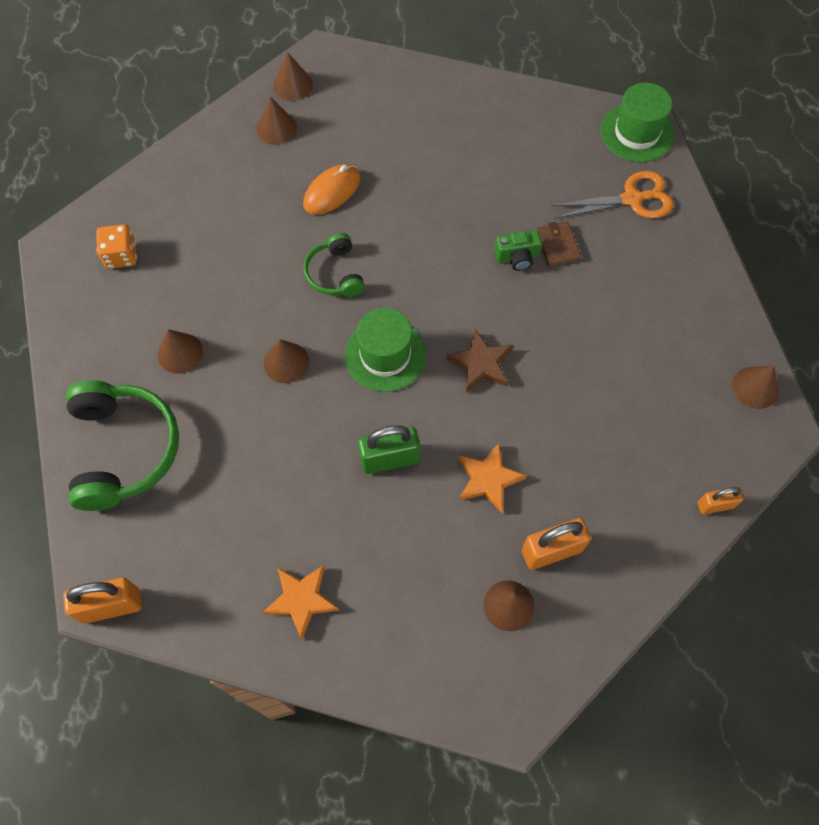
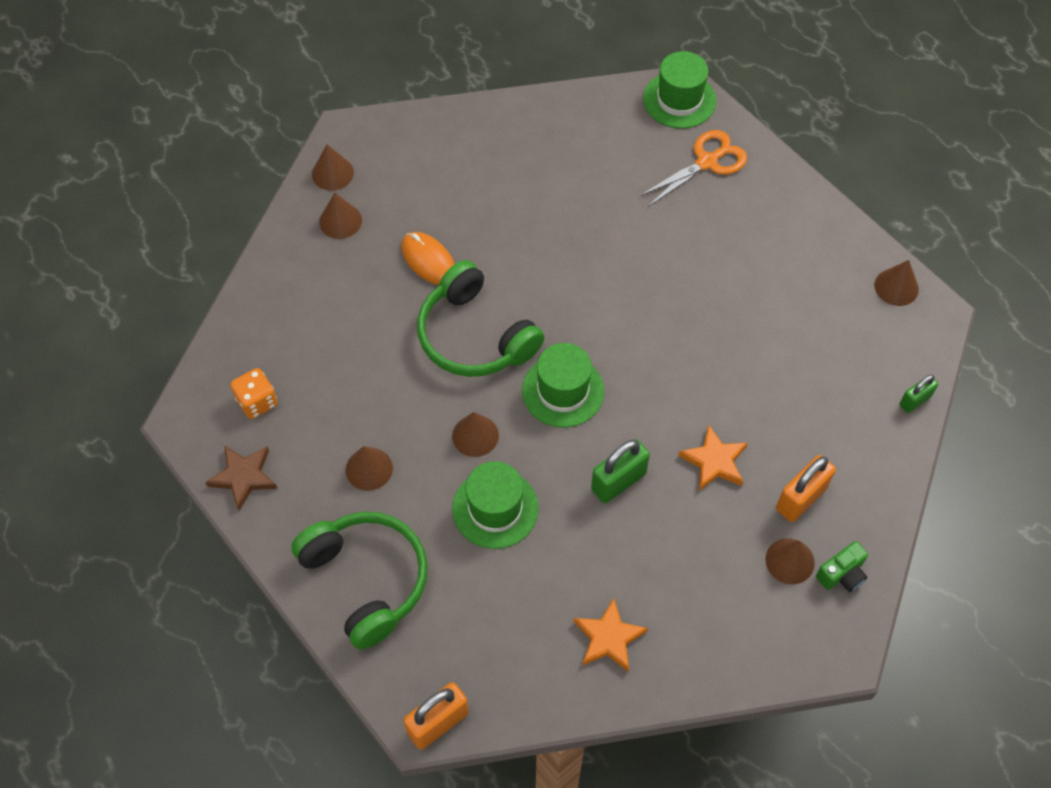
camera: 25 degrees left, 5 degrees down
orange mouse [303,164,360,214] -> orange mouse turned 60 degrees counterclockwise [401,232,454,285]
green headphones [303,233,365,297] -> green headphones [417,260,544,377], size x1.80
brown star [446,329,513,393] -> brown star moved to [205,445,278,511]
green camera [494,230,542,271] -> green camera moved to [816,541,868,592]
brown wallet [536,221,581,267] -> none
orange padlock [698,487,744,514] -> green padlock [900,375,938,413]
none -> green hat [452,461,539,549]

